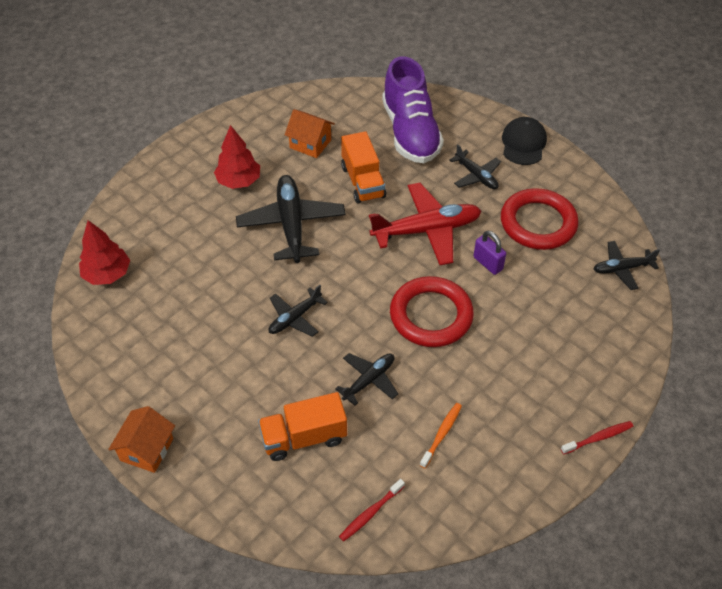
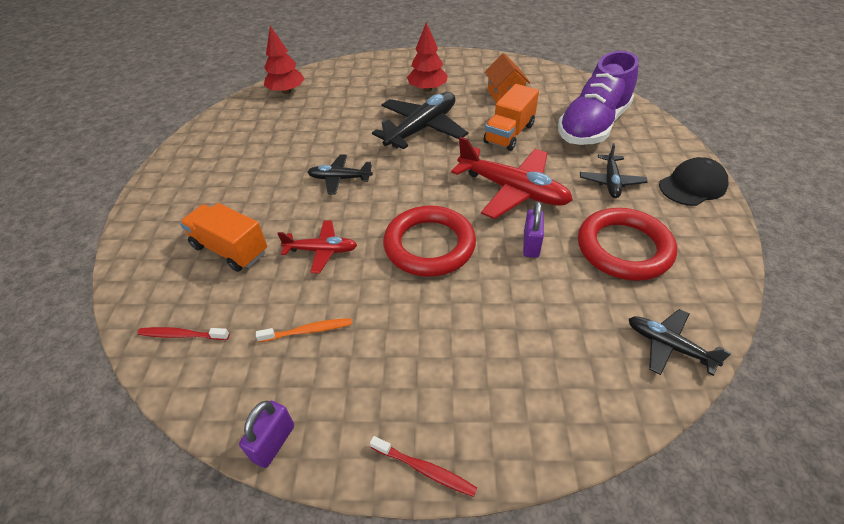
camera: 50 degrees right, 5 degrees down
orange house [108,406,175,473] -> none
black plane [335,353,398,406] -> red plane [277,221,357,273]
none -> purple padlock [239,401,294,468]

